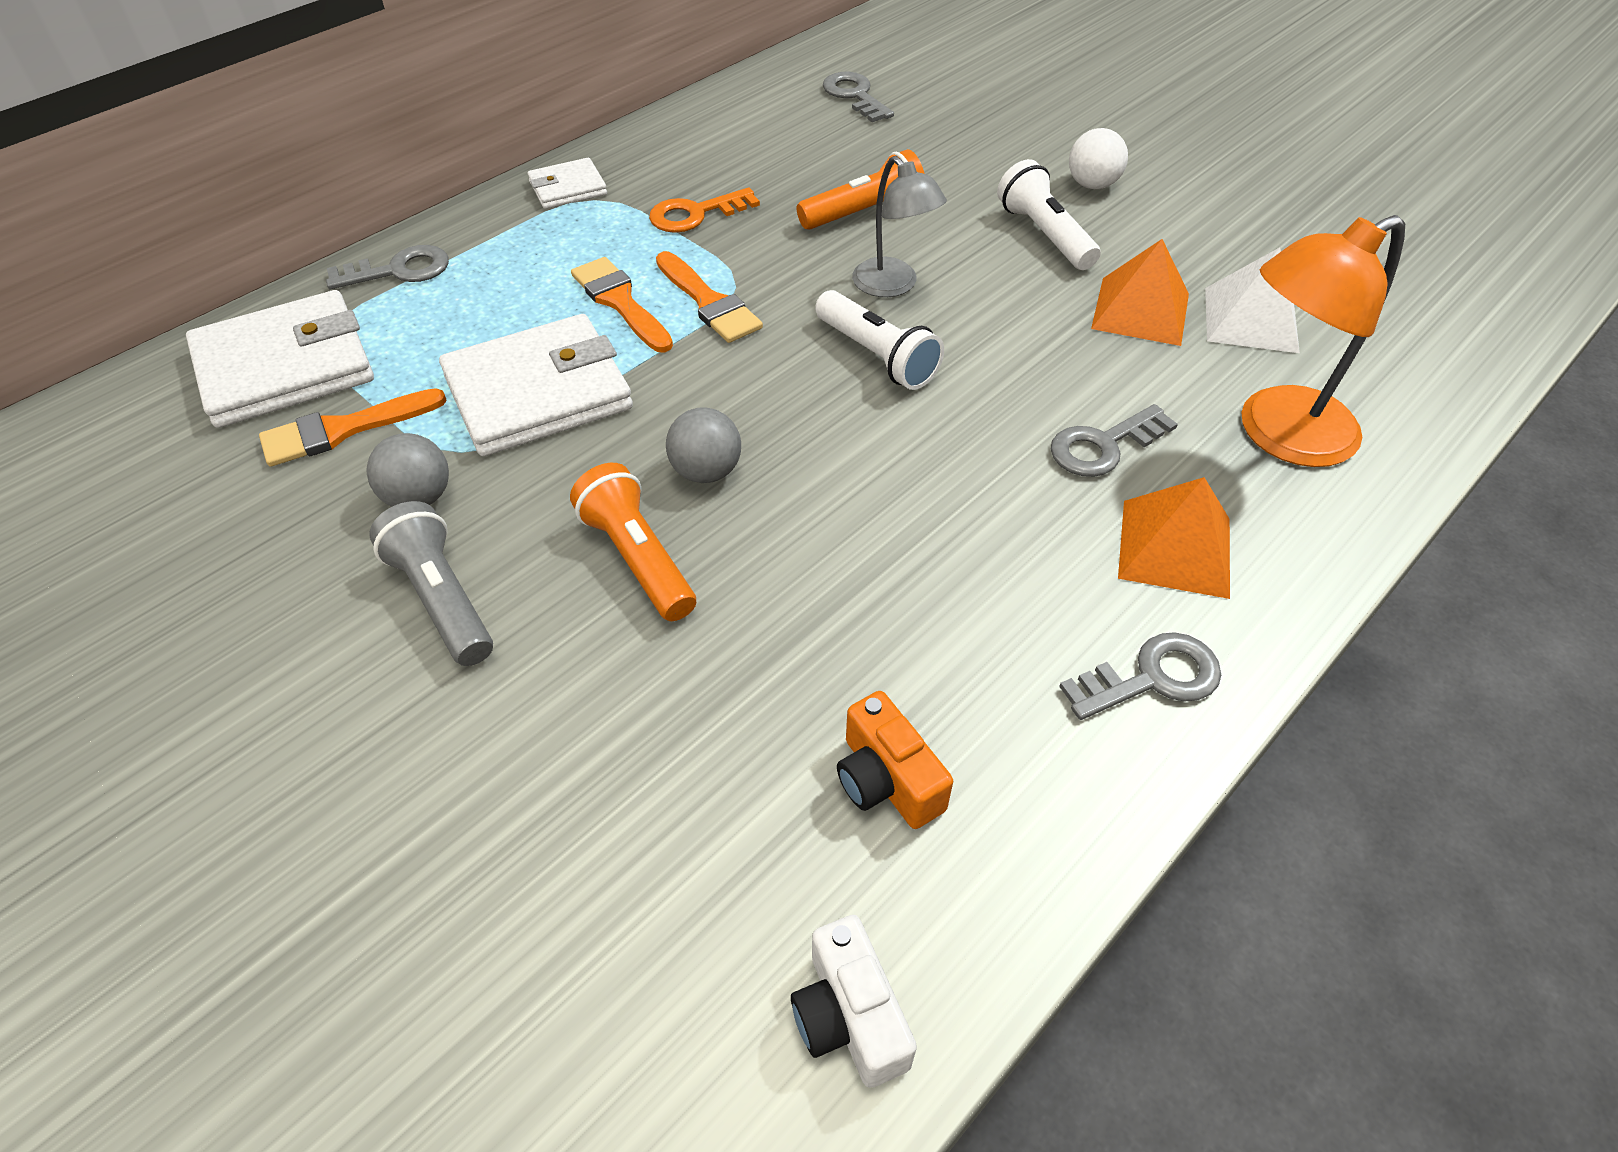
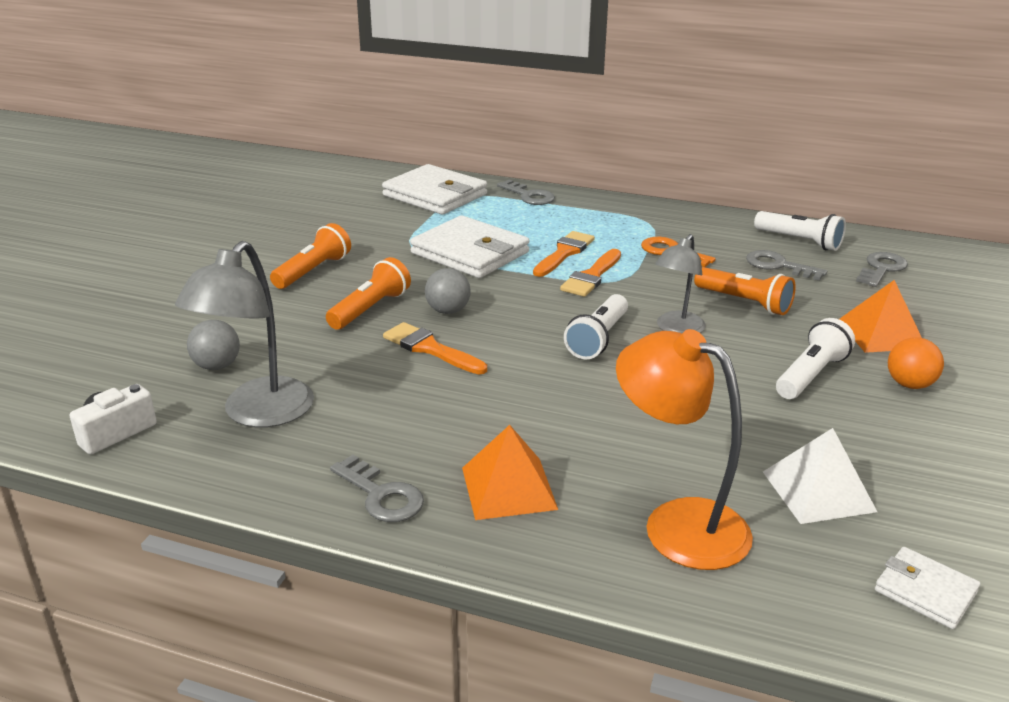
camera: 65 degrees right, 20 degrees down
orange brush [259,388,447,467] -> orange brush moved to [383,322,487,374]
grey ball [367,433,449,507] -> grey ball moved to [187,320,240,370]
grey flashlight [369,501,493,666] -> orange flashlight [270,223,351,289]
white wallet [528,158,607,209] -> white wallet moved to [875,547,980,629]
orange camera [837,691,953,829] -> grey lamp [175,241,314,428]
grey key [1051,404,1178,477] -> grey key moved to [746,250,827,281]
white ball [1069,128,1128,189] -> orange ball [888,337,944,389]
orange pyramid [1091,239,1189,346] -> orange pyramid moved to [839,280,922,353]
none -> white flashlight [754,211,846,251]

